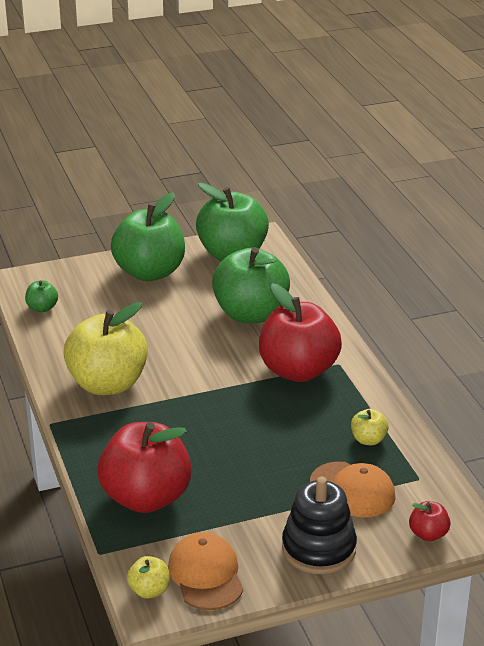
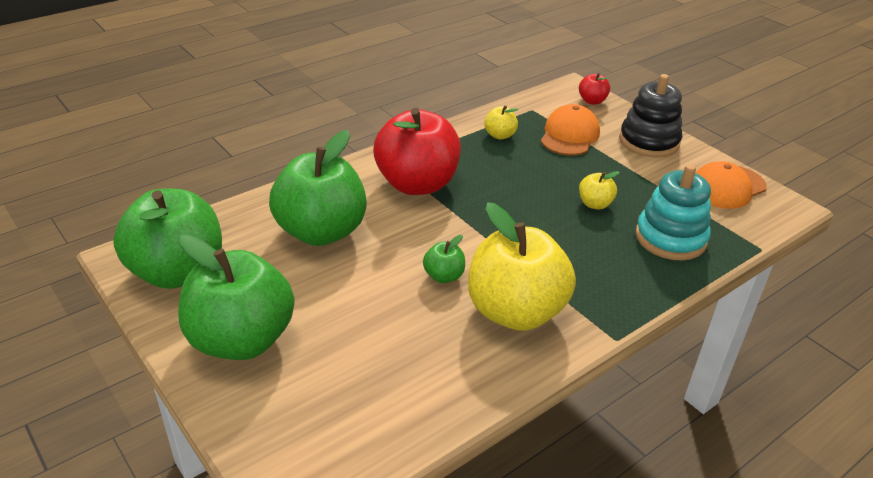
camera: 110 degrees left, 5 degrees up
green apple [25,280,58,312] -> green apple moved to [423,235,465,283]
red apple [97,422,192,513] -> turquoise stacking toy [635,164,711,261]
yellow apple [127,556,170,599] -> yellow apple moved to [579,171,620,210]

